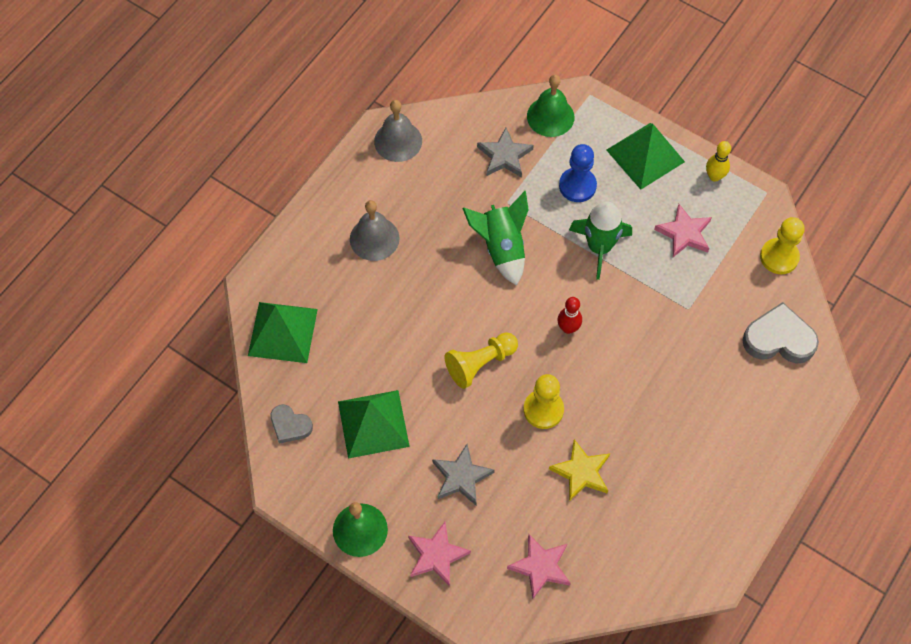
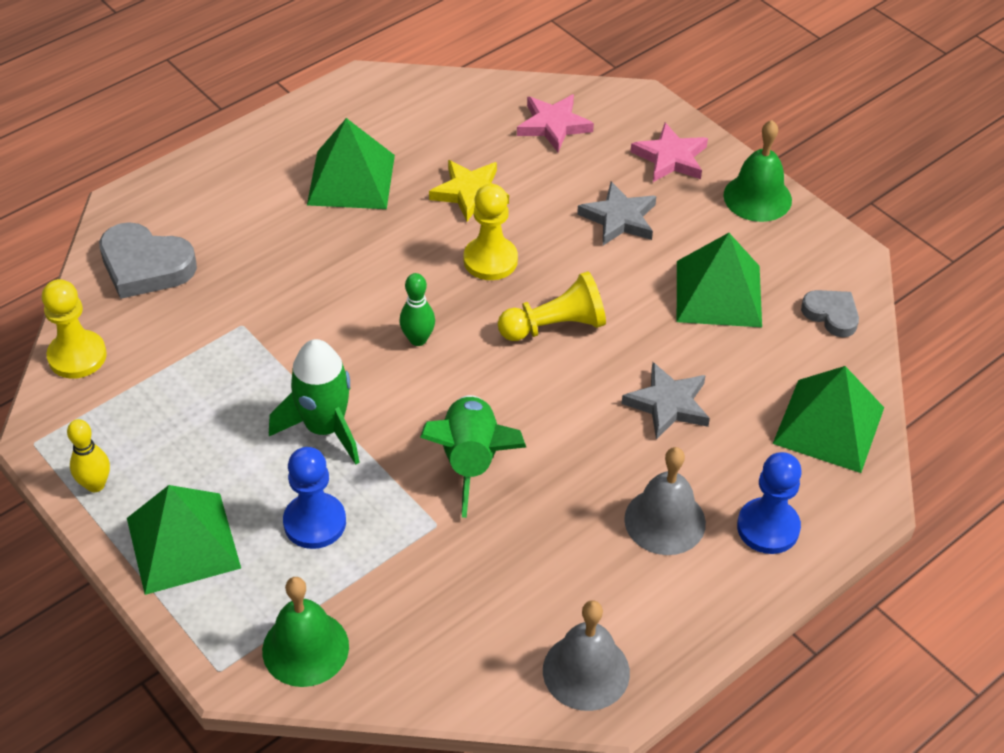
camera: 165 degrees left, 15 degrees down
grey star [477,127,534,178] -> grey star moved to [621,362,710,439]
red bowling pin [557,297,582,334] -> green bowling pin [399,273,435,346]
pink star [654,204,712,257] -> none
none -> green pyramid [307,118,395,209]
none -> blue pawn [737,452,802,554]

